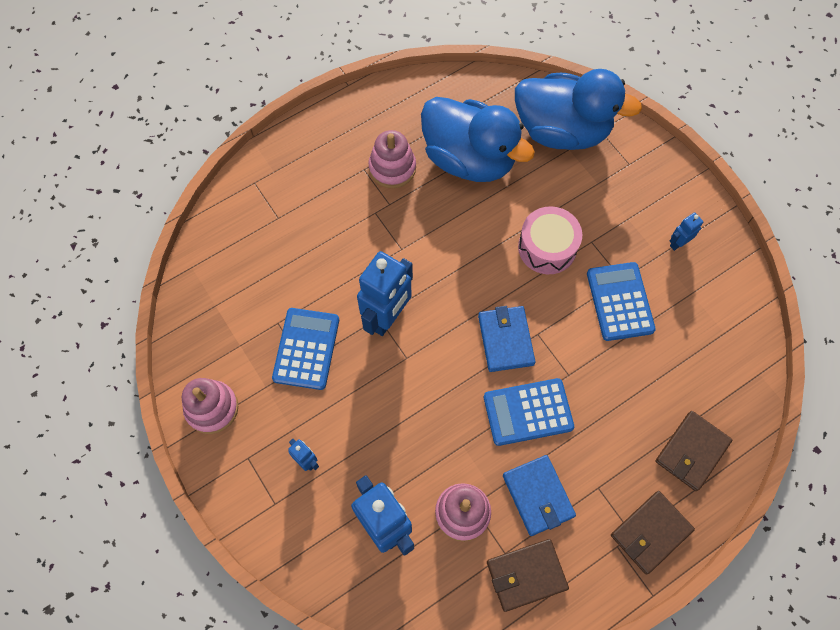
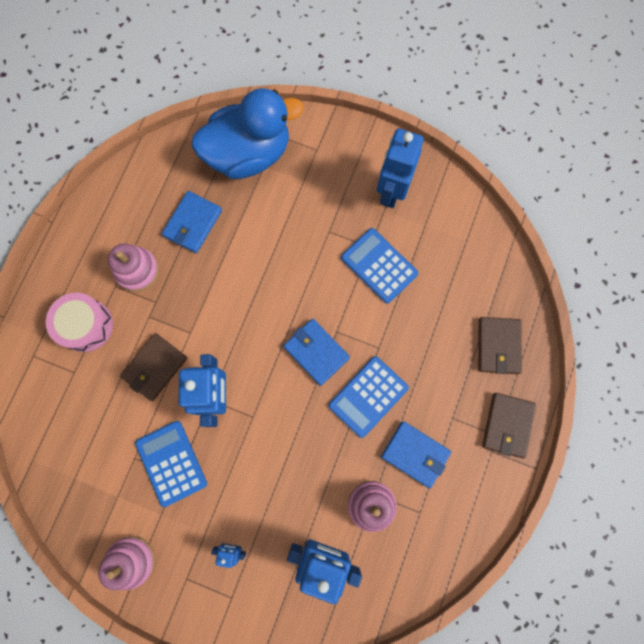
camera: 35 degrees left, 10 degrees up
blue duck [421,97,535,182] -> blue wallet [162,191,222,253]
brown wallet [487,539,569,612] -> brown wallet moved to [120,333,187,401]
pink drum [518,206,582,274] -> pink drum moved to [46,293,113,352]
blue robot [670,212,703,251] -> blue robot [377,129,424,208], size x2.16

